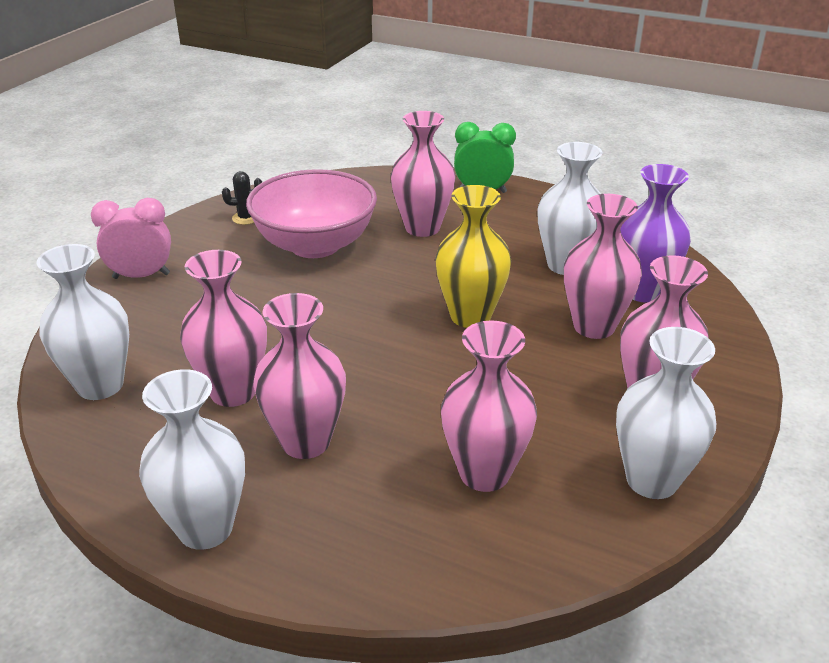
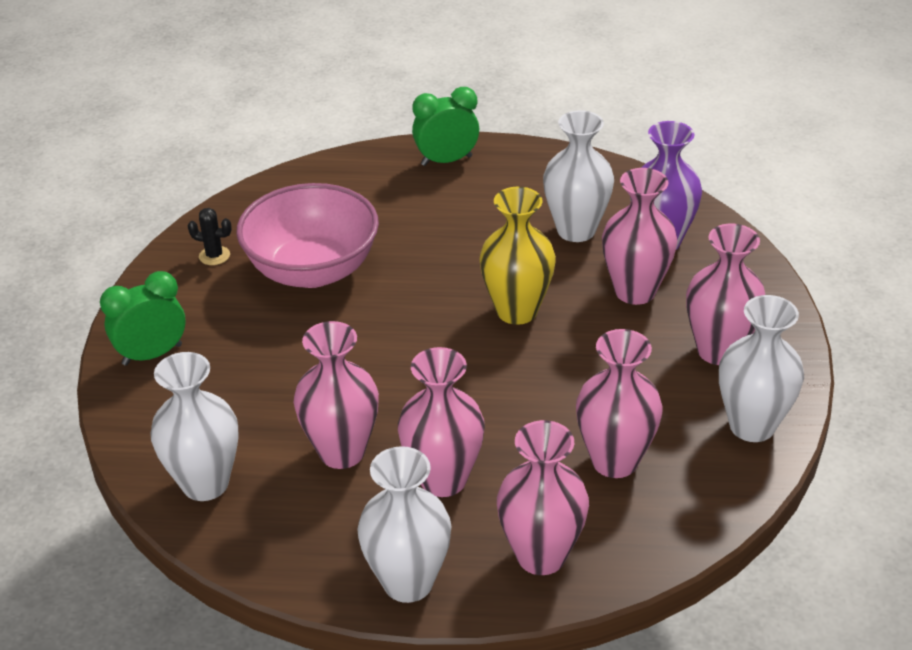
camera: 20 degrees left, 5 degrees up
pink clock [91,198,171,279] -> green clock [100,271,186,366]
black cactus [222,171,262,225] -> black cactus turned 45 degrees clockwise [188,208,232,265]
pink vase [391,111,456,237] -> pink vase moved to [497,420,589,575]

